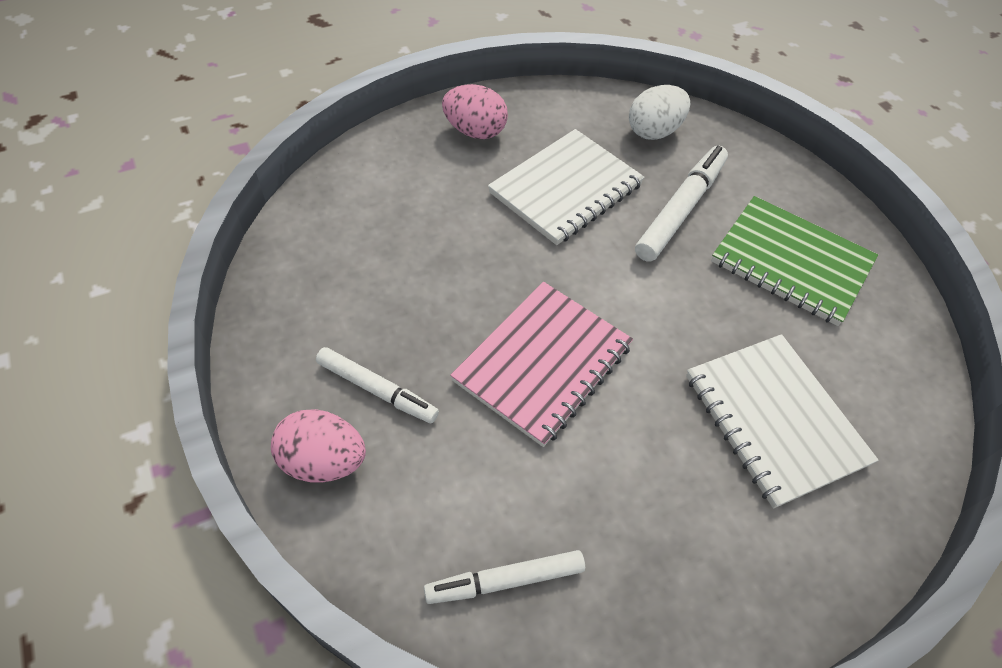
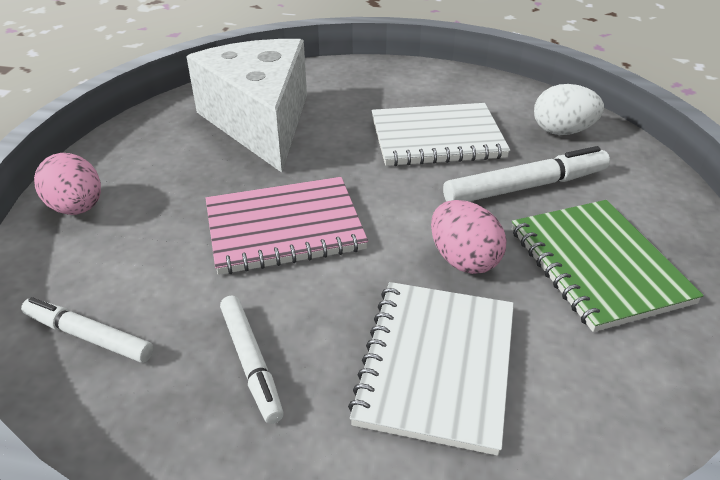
camera: 40 degrees right, 15 degrees down
white marker [316,347,439,423] -> white marker moved to [220,295,284,424]
pink egg [442,84,508,139] -> pink egg moved to [431,200,506,274]
none -> white cheese [186,39,307,173]

